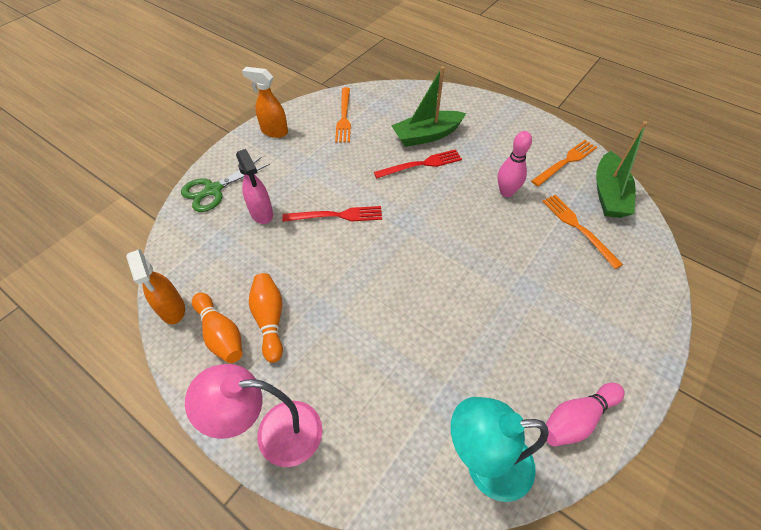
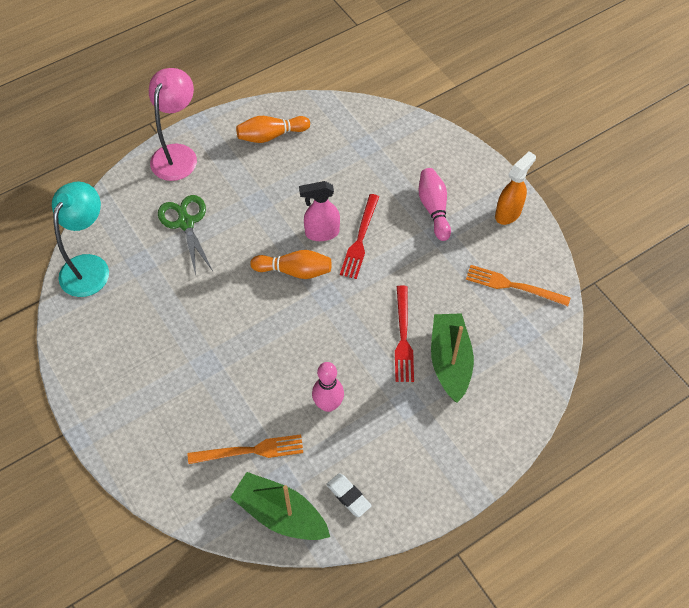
camera: 110 degrees right, 5 degrees up
orange spray bottle [126,249,185,324] -> none
green scissors [181,157,270,212] -> green scissors moved to [158,195,213,275]
pink spray bottle [236,149,273,224] -> pink spray bottle moved to [299,181,340,241]
orange bowling pin [249,273,283,363] -> orange bowling pin moved to [250,250,331,279]
orange fork [531,140,597,186] -> white eraser [326,473,372,517]
pink bowling pin [546,383,625,446] -> pink bowling pin moved to [419,168,451,241]

